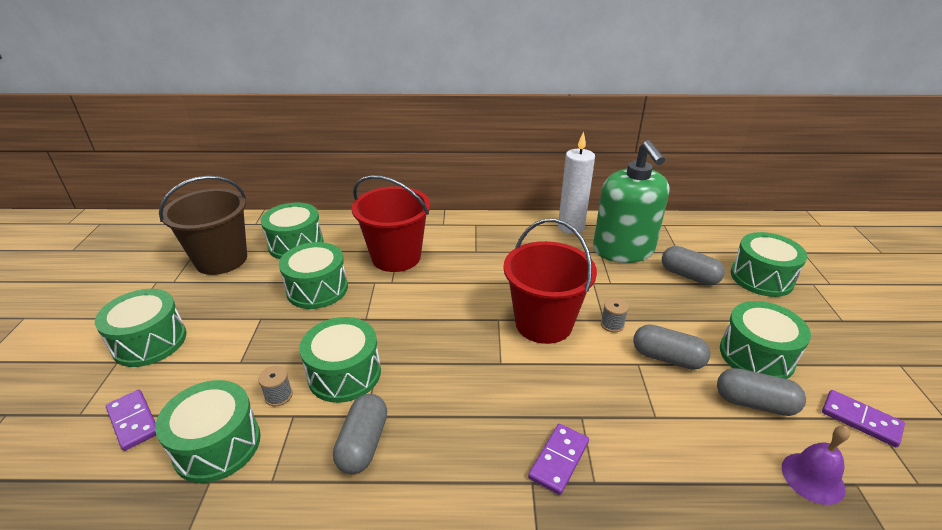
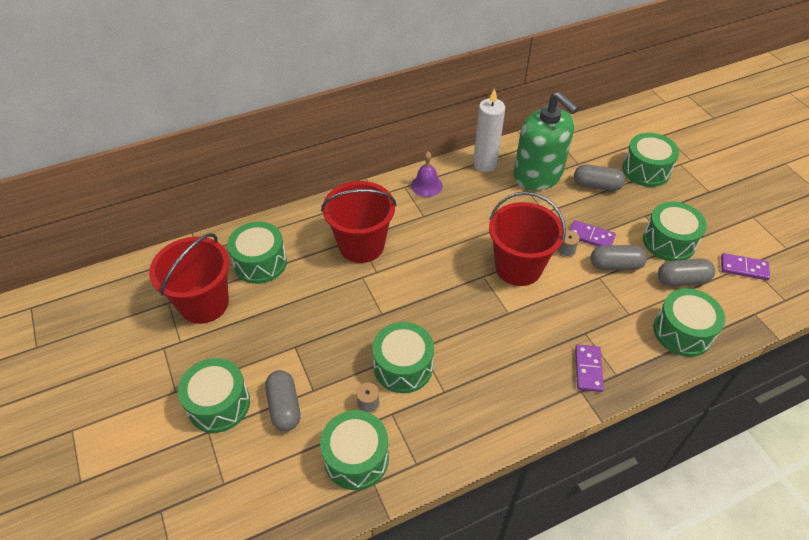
camera: 25 degrees left, 15 degrees up
purple domino [106,390,156,451] -> purple domino moved to [570,220,616,247]
brown bucket [159,176,247,275] -> red bucket [149,233,229,324]
green drum [279,242,348,309] -> green drum moved to [653,288,725,357]
grey capsule [333,394,387,474] -> grey capsule moved to [265,370,300,431]
purple bell [782,426,850,505] -> purple bell moved to [411,152,442,197]

